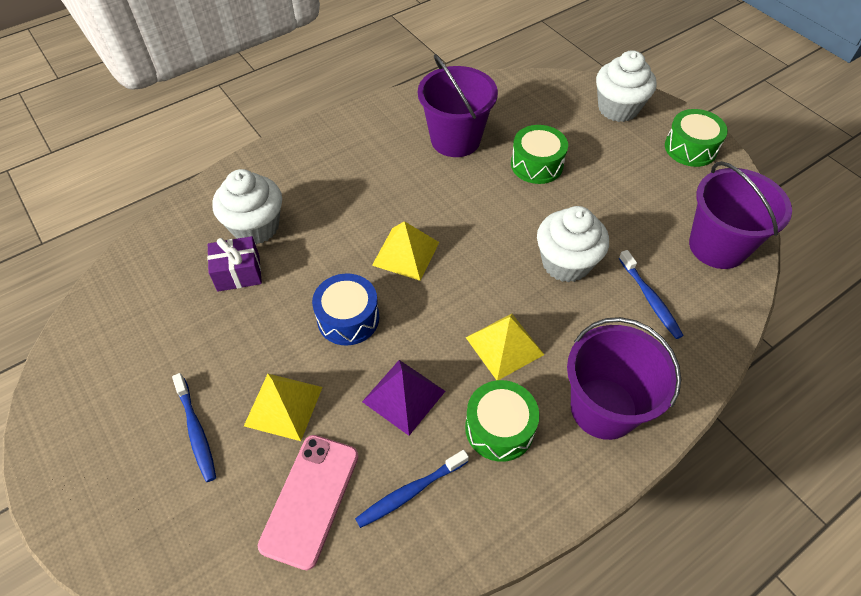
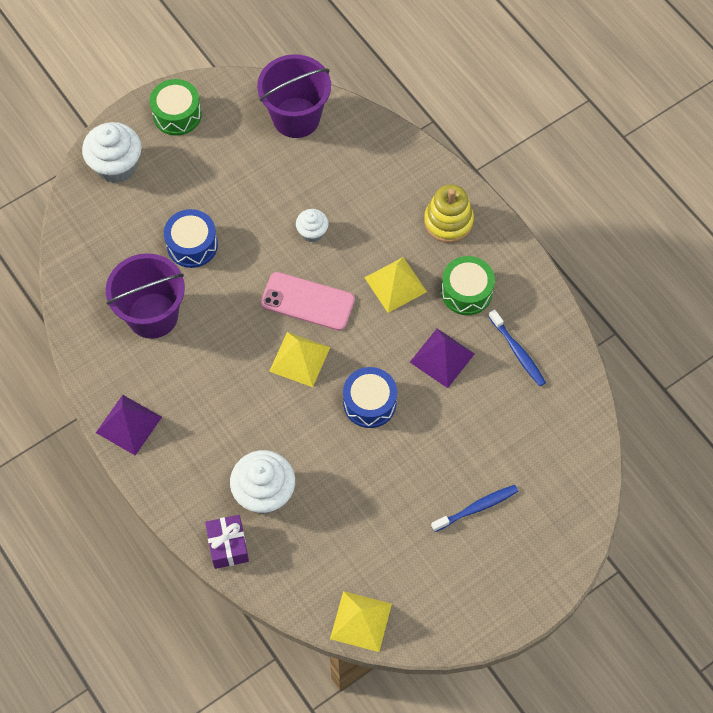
camera: 90 degrees left, 10 degrees up
purple gift [207,236,262,292] -> purple gift moved to [205,515,249,569]
yellow pyramid [244,374,322,441] -> yellow pyramid moved to [330,591,392,652]
pink phone [258,435,359,570] -> pink phone moved to [261,272,355,331]
green drum [511,125,568,184] -> blue drum [164,209,218,268]
white cupcake [537,206,609,283] -> white cupcake [296,209,329,242], size x0.55
purple bucket [567,317,681,440] -> yellow stacking toy [424,184,474,243]
blue toothbrush [619,250,684,339] -> none
none -> purple pyramid [96,395,162,455]

